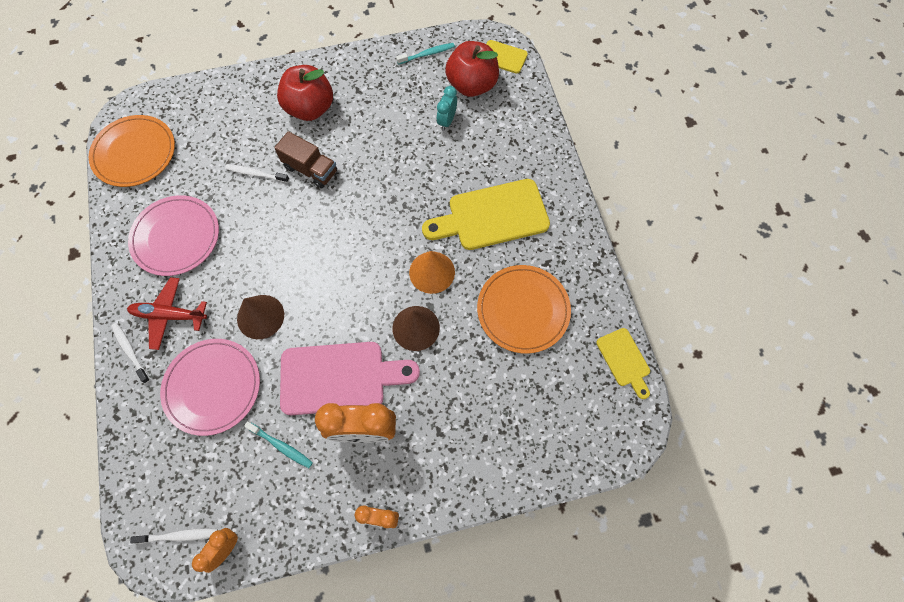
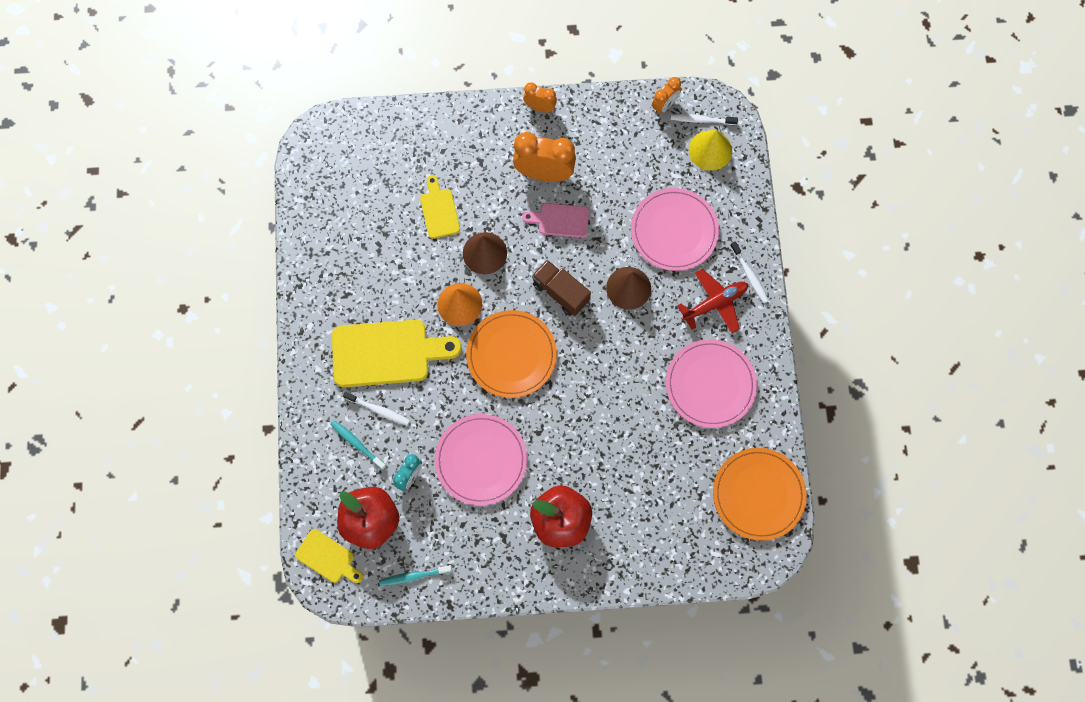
camera: 170 degrees left, 5 degrees up
red plane [127,277,207,350] -> red plane turned 45 degrees counterclockwise [677,269,748,333]
white toothbrush [225,164,289,183] -> white toothbrush moved to [343,392,410,425]
turquoise toothbrush [244,421,313,468] -> turquoise toothbrush moved to [330,420,386,470]
brown truck [274,131,337,188] -> brown truck moved to [532,260,591,316]
pink cutting board [280,342,420,415] -> pink cutting board [522,203,589,238], size x0.53
orange plate [477,265,571,354] -> orange plate moved to [466,310,557,398]
yellow cutting board [596,328,650,399] -> yellow cutting board moved to [420,175,460,239]
none -> pink plate [435,414,527,506]
none -> yellow cone [689,130,732,171]

